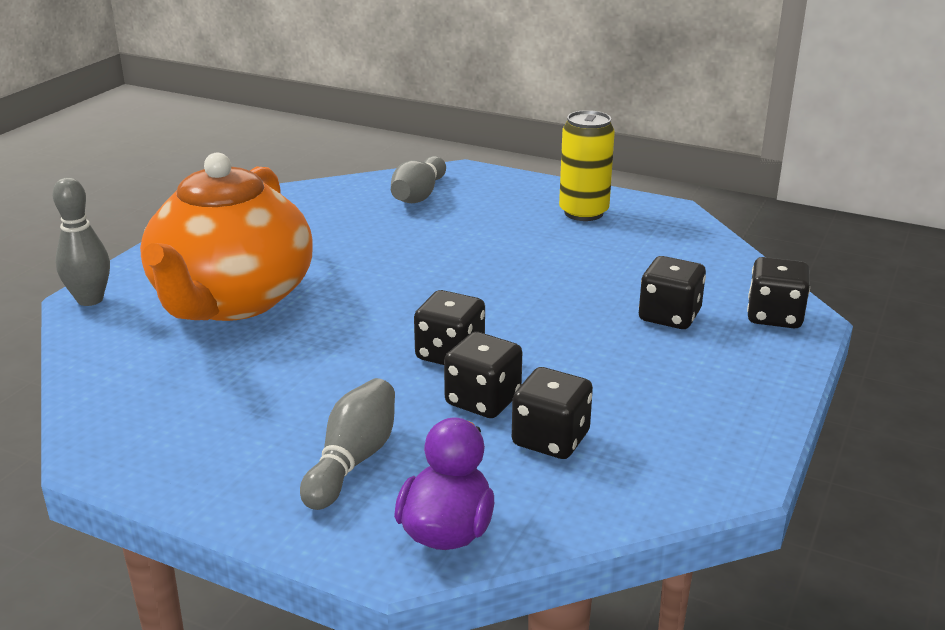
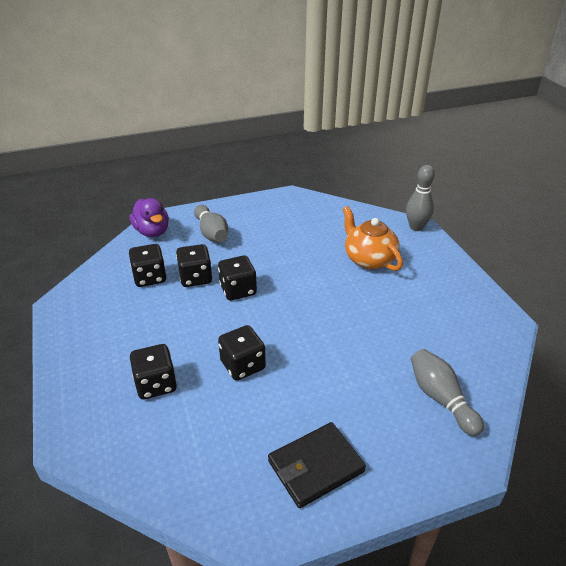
camera: 135 degrees right, 10 degrees up
orange teapot [140,153,313,321] -> orange teapot [343,206,403,271], size x0.57
yellow can [559,110,615,221] -> black wallet [268,422,366,508]
black dice [747,257,810,328] -> black dice moved to [218,325,266,381]

